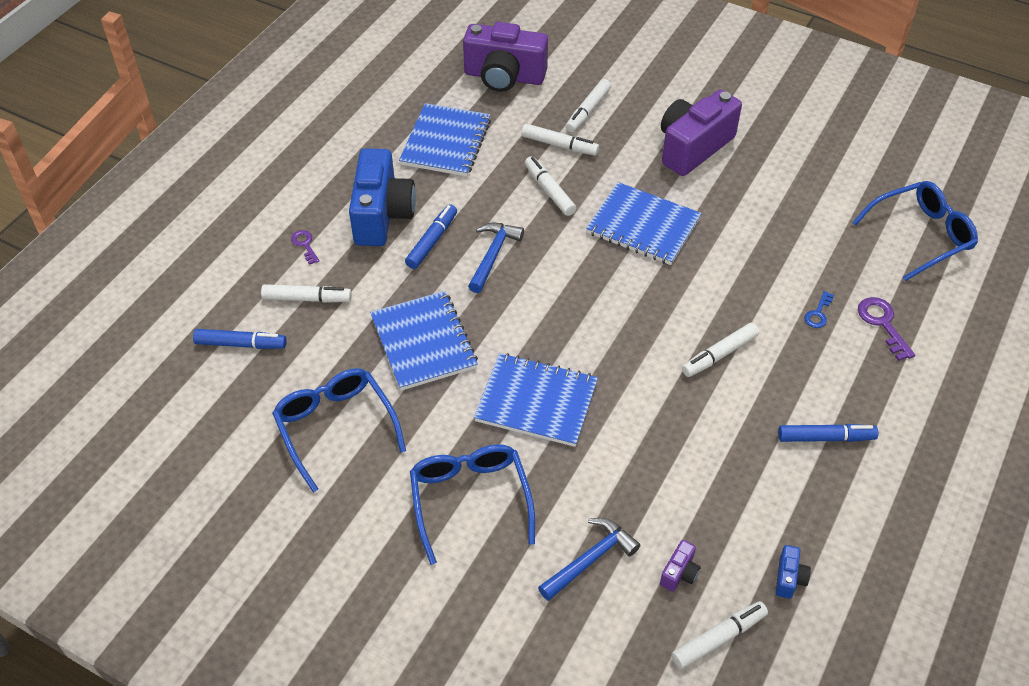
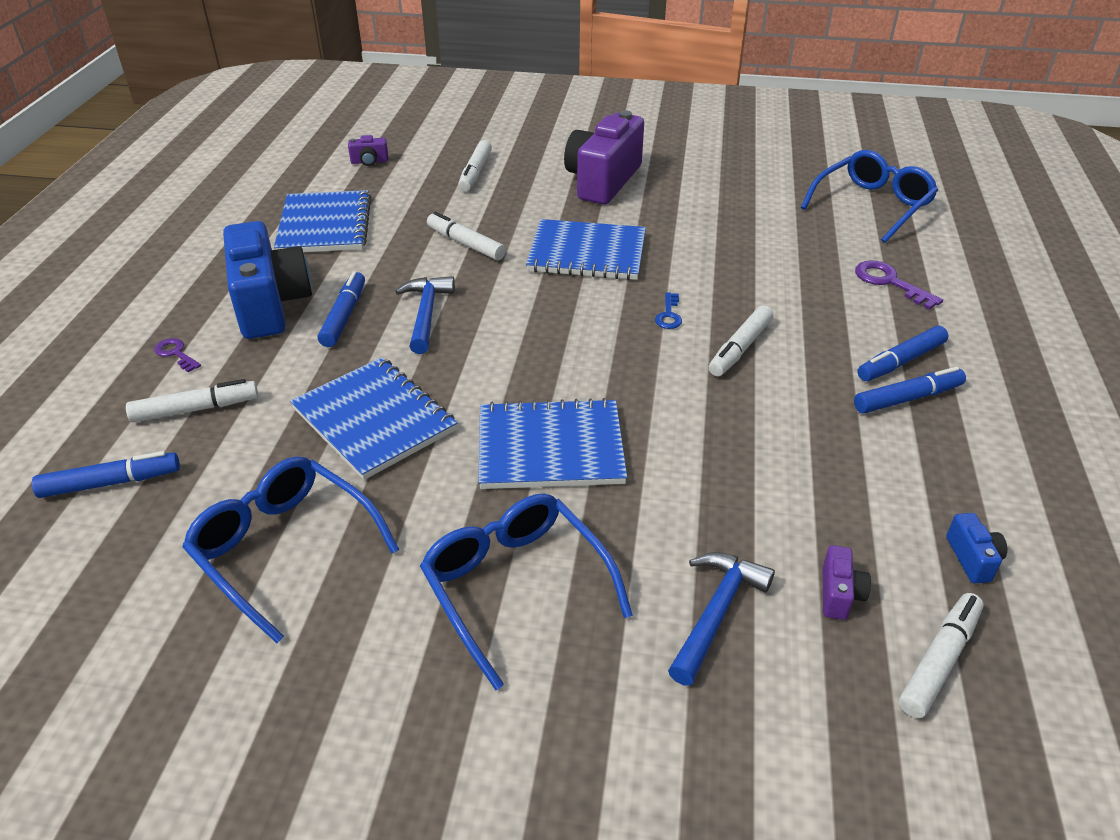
camera: 20 degrees left, 10 degrees down
purple camera [463,22,548,92] -> purple camera [348,135,388,166], size x0.41
white marker [522,124,599,156] -> none
blue key [804,291,834,328] -> blue key moved to [655,292,682,329]
none -> blue marker [857,326,948,381]

